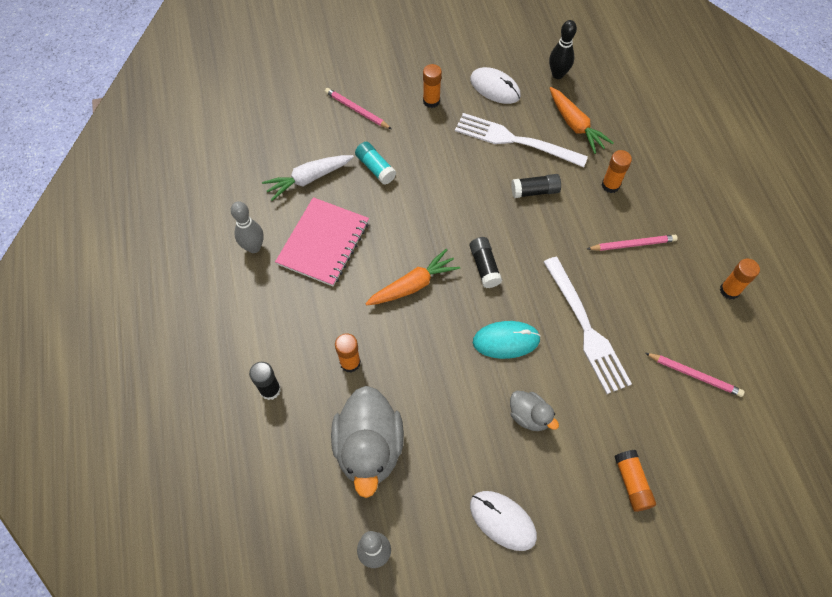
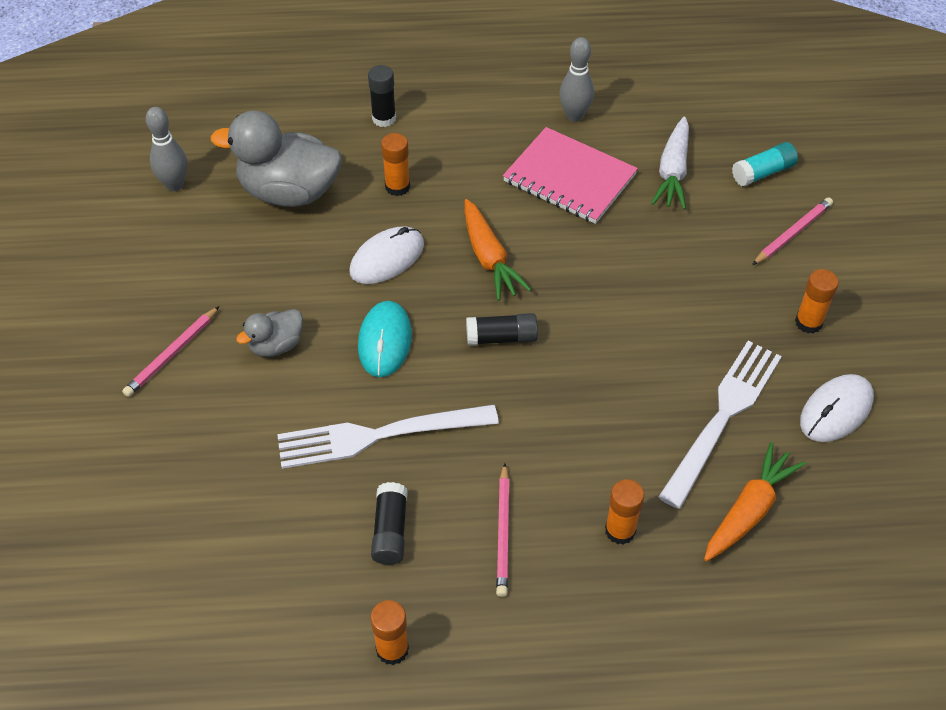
camera: 100 degrees right, 10 degrees down
white carrot [262,155,354,201] -> white carrot turned 150 degrees counterclockwise [651,116,689,210]
turquoise glue stick [355,142,396,185] -> turquoise glue stick moved to [732,142,798,186]
white mouse [470,491,537,551] -> white mouse moved to [349,226,424,284]
black glue stick [511,174,561,198] -> black glue stick moved to [371,482,408,565]
black bowling pin [549,20,577,79] -> none
orange carrot [550,87,614,154] -> orange carrot turned 150 degrees clockwise [704,442,806,561]
orange glue stick [615,450,656,512] -> none
pink pencil [645,353,745,397] -> pink pencil moved to [122,306,219,397]

